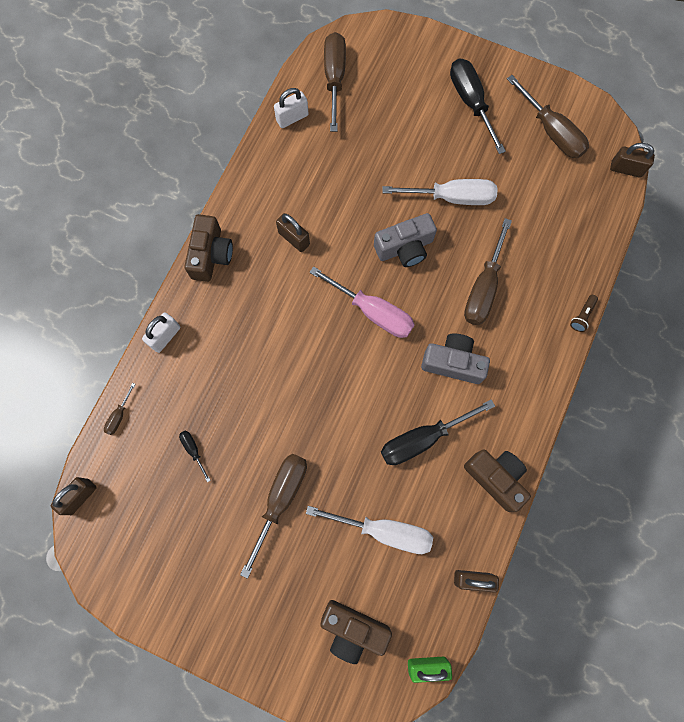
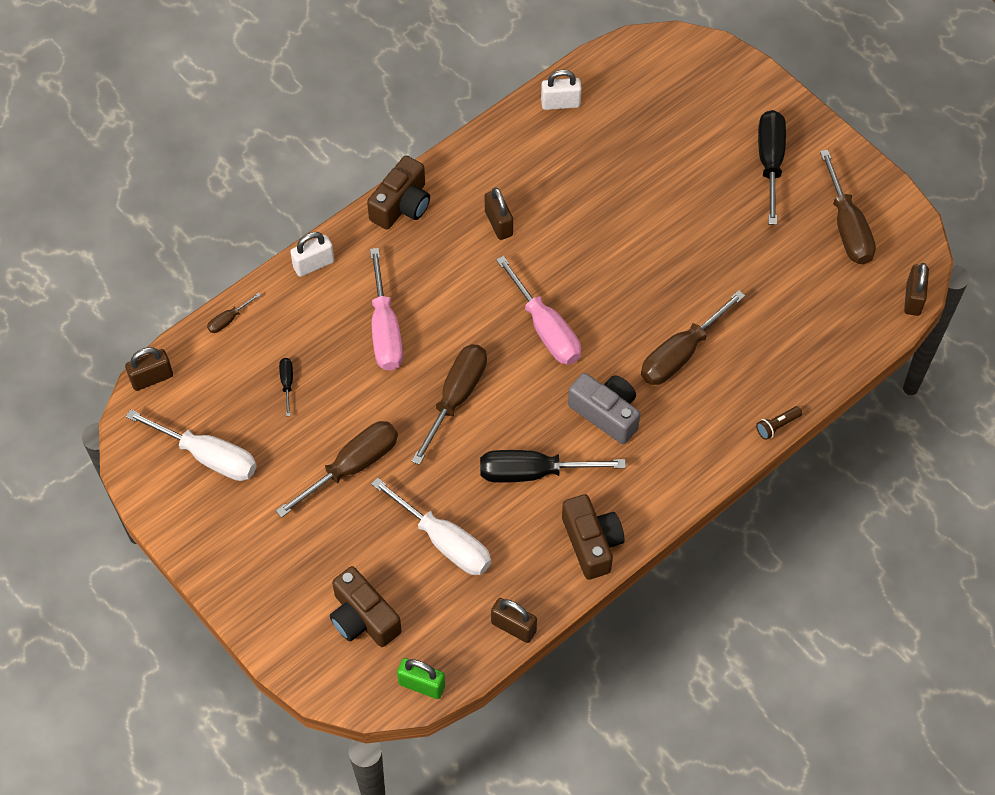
camera: 25 degrees right, 15 degrees down
brown screwdriver [324,32,346,132] -> brown screwdriver moved to [411,344,487,465]
grey camera [374,213,437,267] -> none
white screwdriver [383,179,498,205] -> white screwdriver moved to [126,409,257,481]
brown padlock [610,143,655,178] -> brown padlock turned 60 degrees clockwise [904,263,929,316]
none -> pink screwdriver [370,248,403,371]

